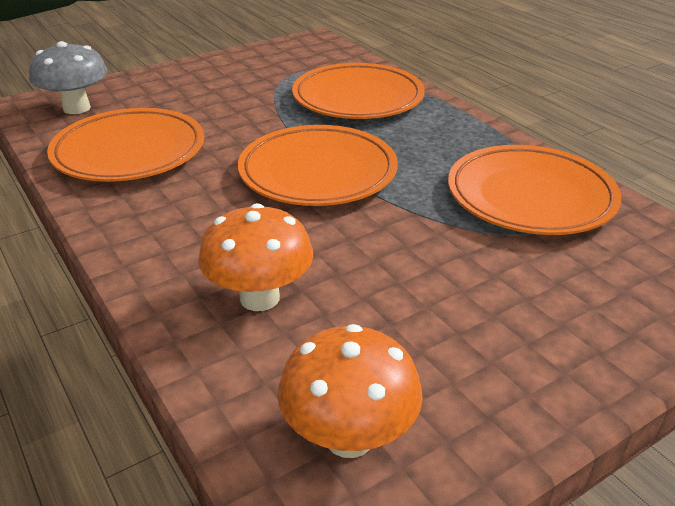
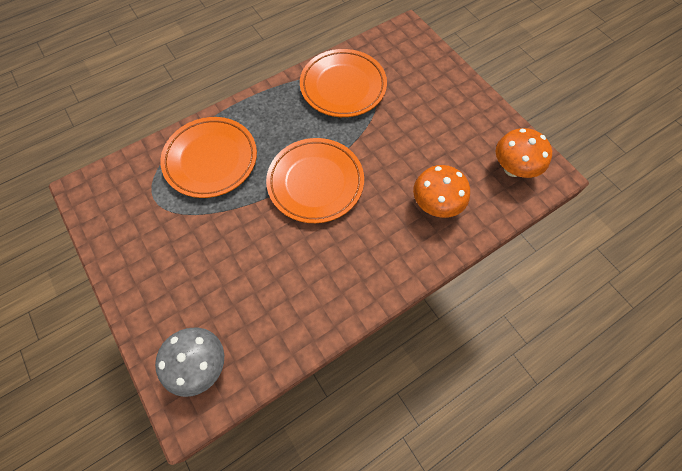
camera: 90 degrees left, 30 degrees up
orange plate [47,108,204,182] -> none

